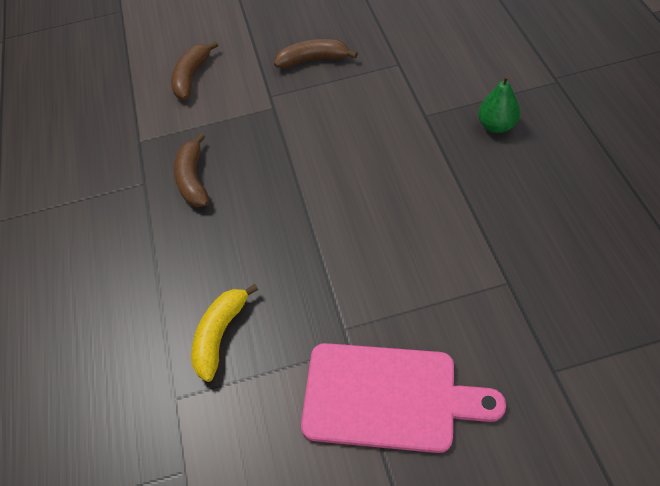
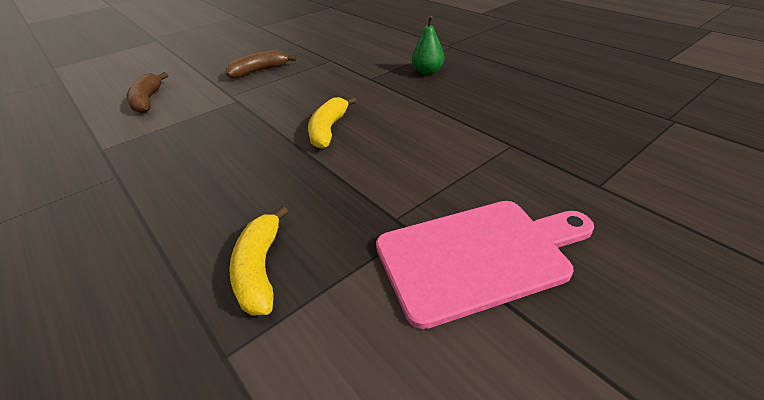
camera: 30 degrees left, 15 degrees down
brown banana [174,133,209,207] -> none
none -> yellow banana [308,97,356,149]

